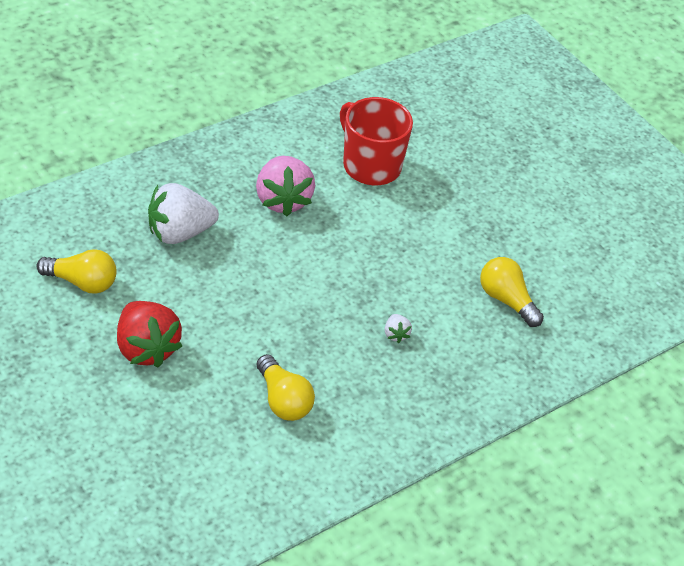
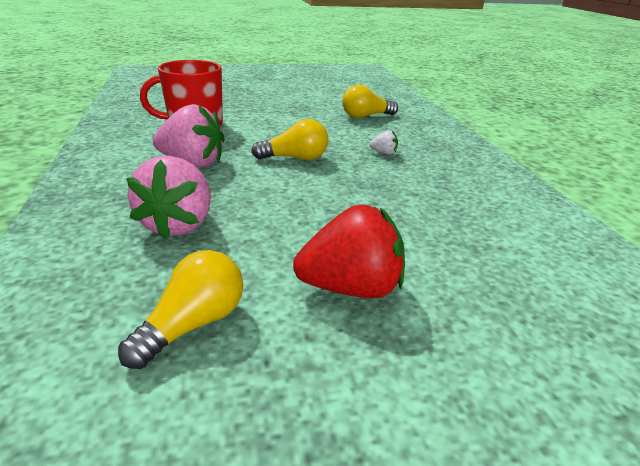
camera: 65 degrees left, 15 degrees down
white strawberry [148,183,219,244] -> pink strawberry [126,156,211,239]
yellow light bulb [256,354,315,421] -> yellow light bulb moved to [251,119,328,160]

